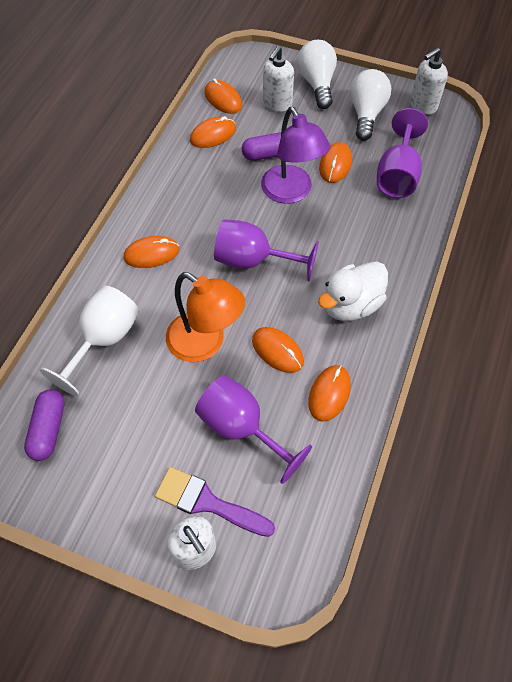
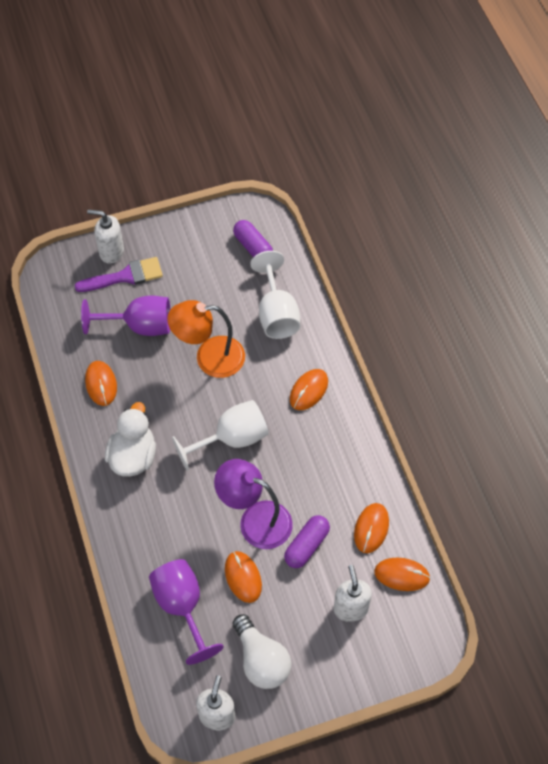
camera: 140 degrees right, 0 degrees up
purple goblet [214,219,319,281] -> white goblet [172,400,269,471]
orange mouse [252,327,304,373] -> none
white light bulb [297,40,337,109] -> none

